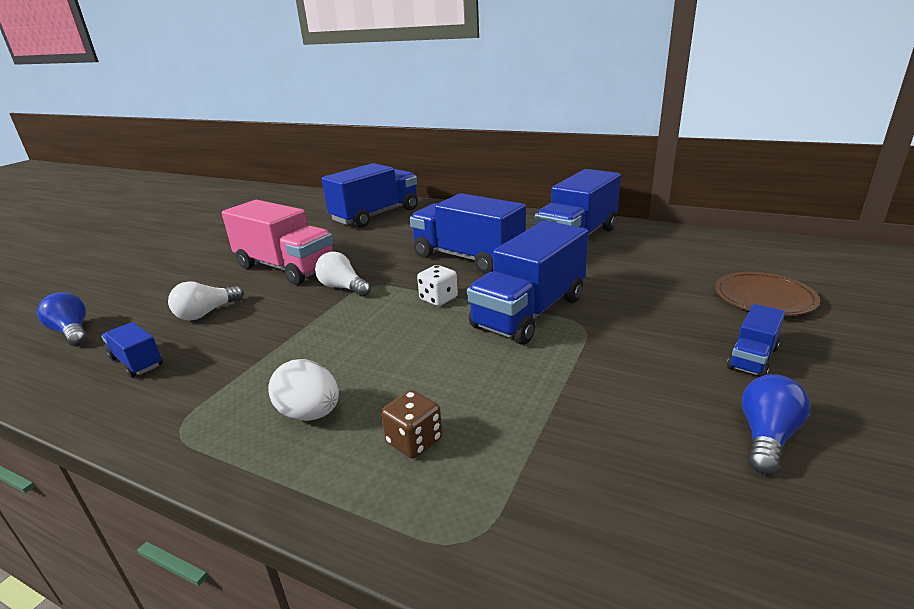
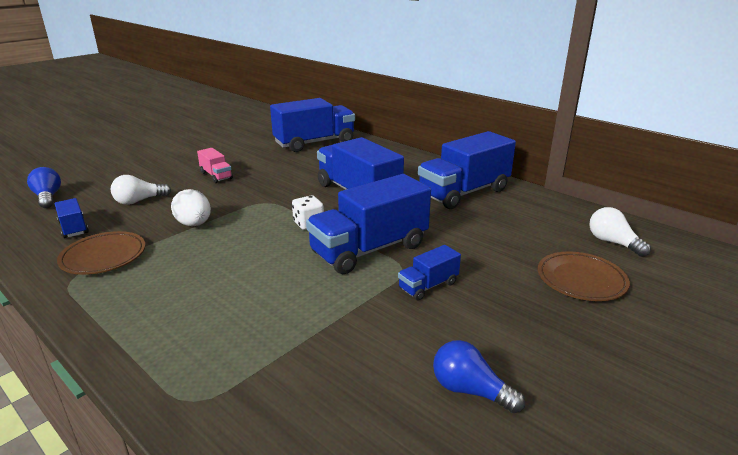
camera: 15 degrees right, 0 degrees up
pink truck [222,200,334,285] -> pink truck [197,148,233,183], size x0.47
white egg [268,359,339,421] -> white egg moved to [171,189,211,226]
white light bulb [315,252,371,297] -> white light bulb moved to [590,207,651,257]
brown dice [381,390,442,459] -> none
blue truck [727,304,785,377] -> blue truck moved to [398,245,461,301]
blue light bulb [742,374,810,474] -> blue light bulb turned 105 degrees counterclockwise [433,340,525,413]
none -> brown plate [57,231,145,275]

